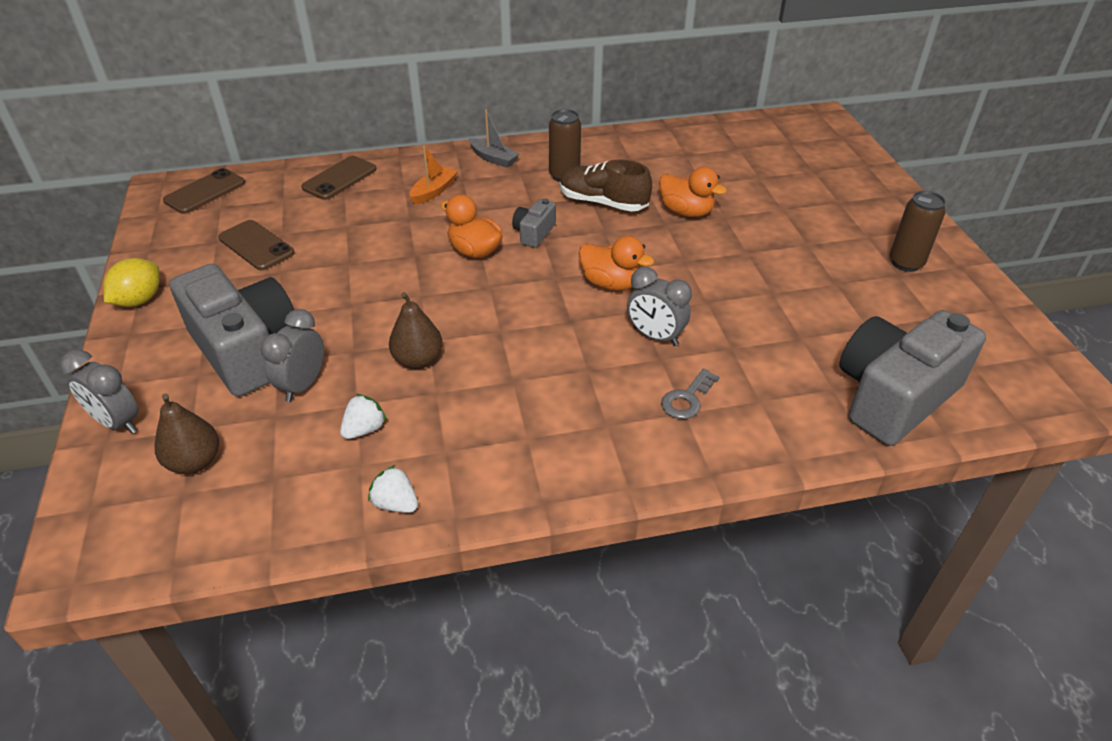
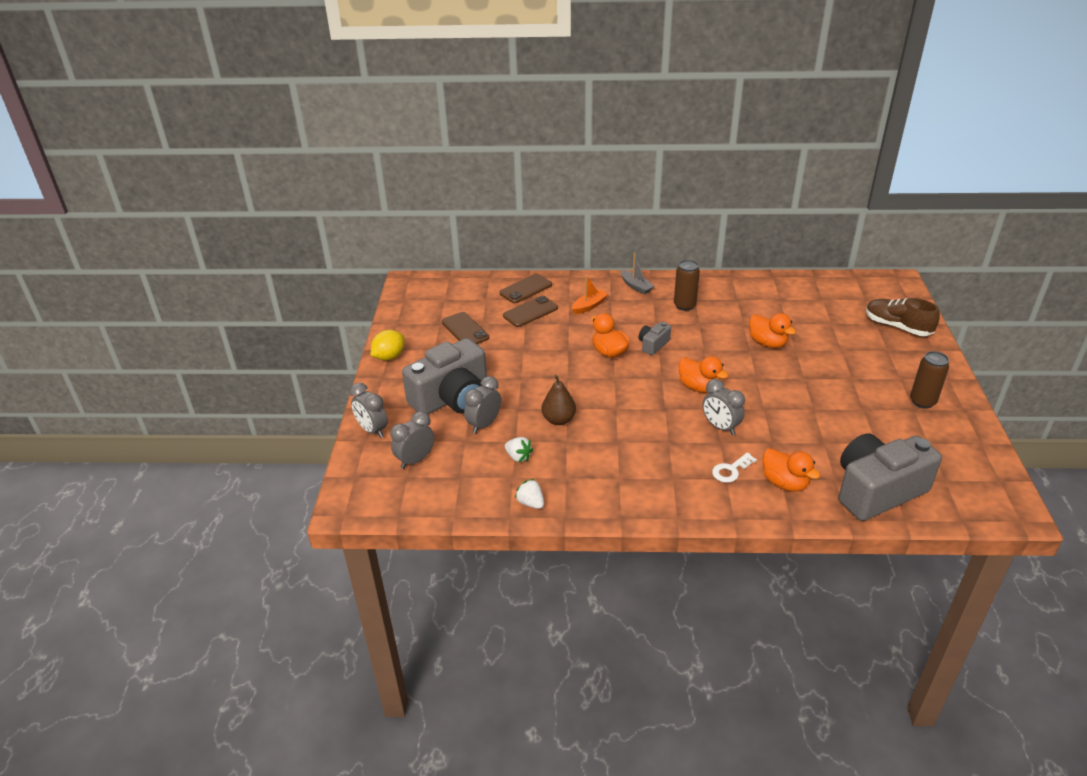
camera: 15 degrees right, 5 degrees down
brown pear [155,393,219,474] -> grey clock [390,411,434,469]
brown phone [163,168,245,214] -> brown phone moved to [503,296,558,327]
grey camera [170,264,294,397] -> grey camera turned 75 degrees clockwise [402,338,487,414]
white strawberry [340,394,387,439] -> white strawberry turned 75 degrees clockwise [505,437,533,462]
brown shoe [560,159,652,212] -> brown shoe moved to [866,298,940,336]
grey key [661,368,719,419] -> white key [712,453,757,483]
none -> orange duck [763,448,820,492]

